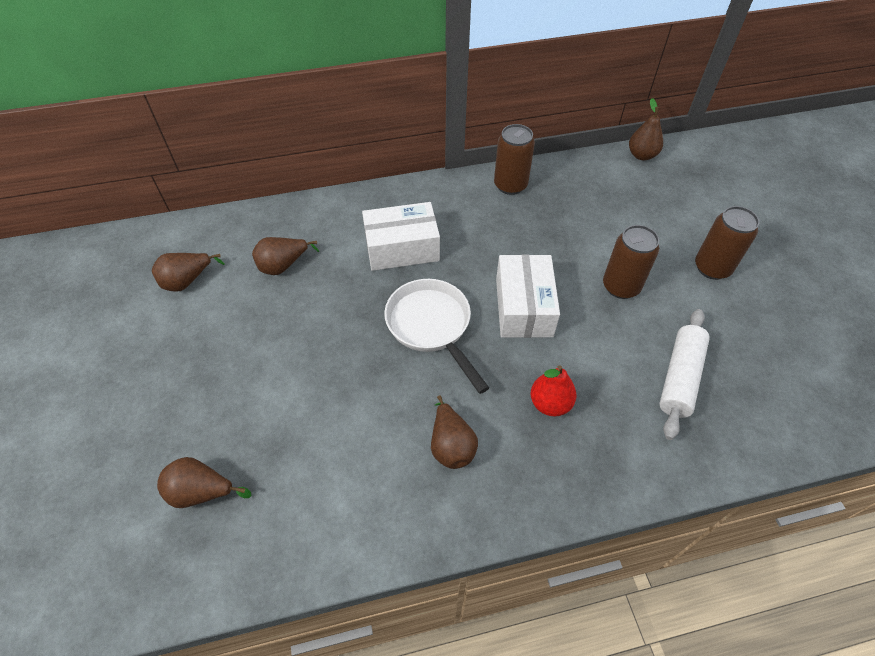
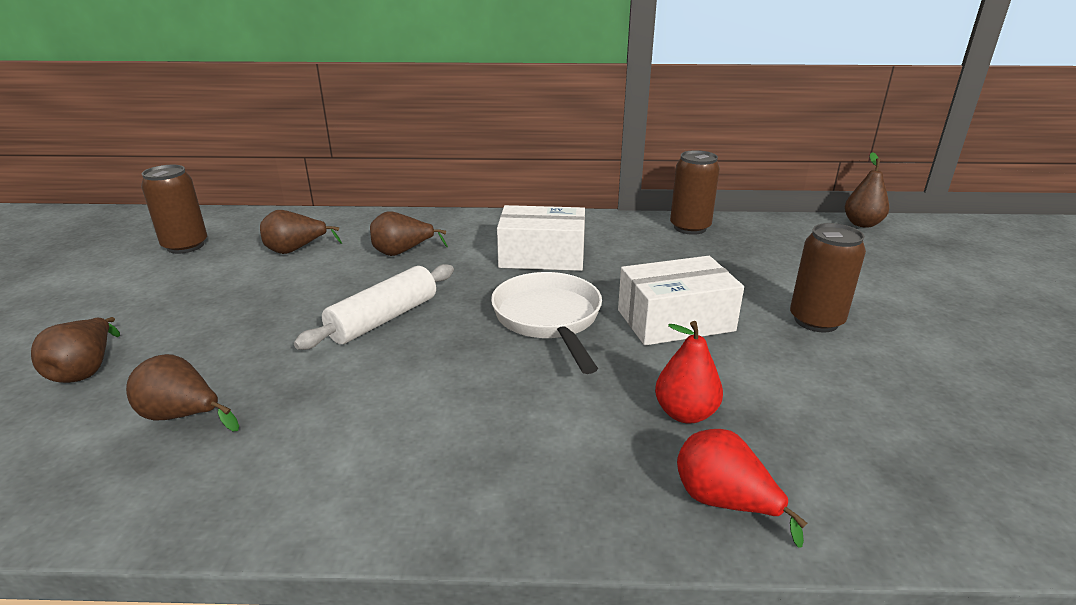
camera: 15 degrees right, 25 degrees down
brown pear [431,395,478,469] -> brown pear moved to [31,317,120,383]
white box [496,255,560,338] -> white box turned 60 degrees clockwise [618,256,744,346]
white rolling pin [659,309,710,440] -> white rolling pin moved to [294,264,454,350]
brown can [695,206,760,280] -> brown can moved to [141,165,207,254]
none -> red pear [677,429,807,548]

